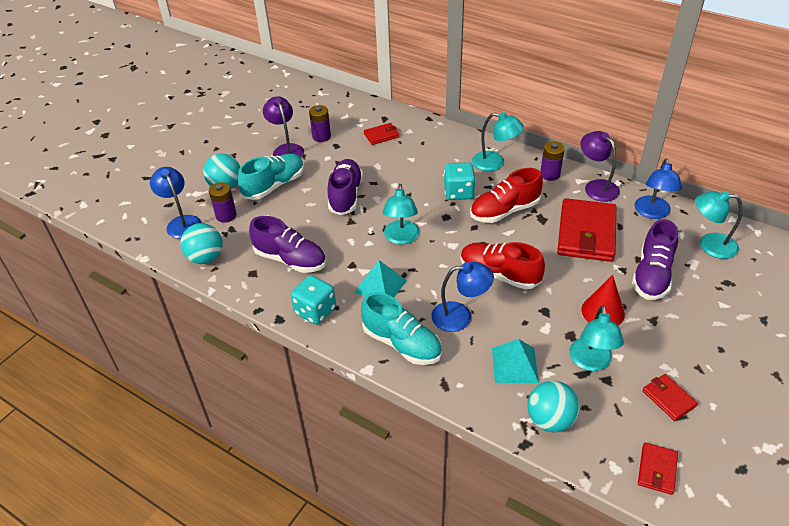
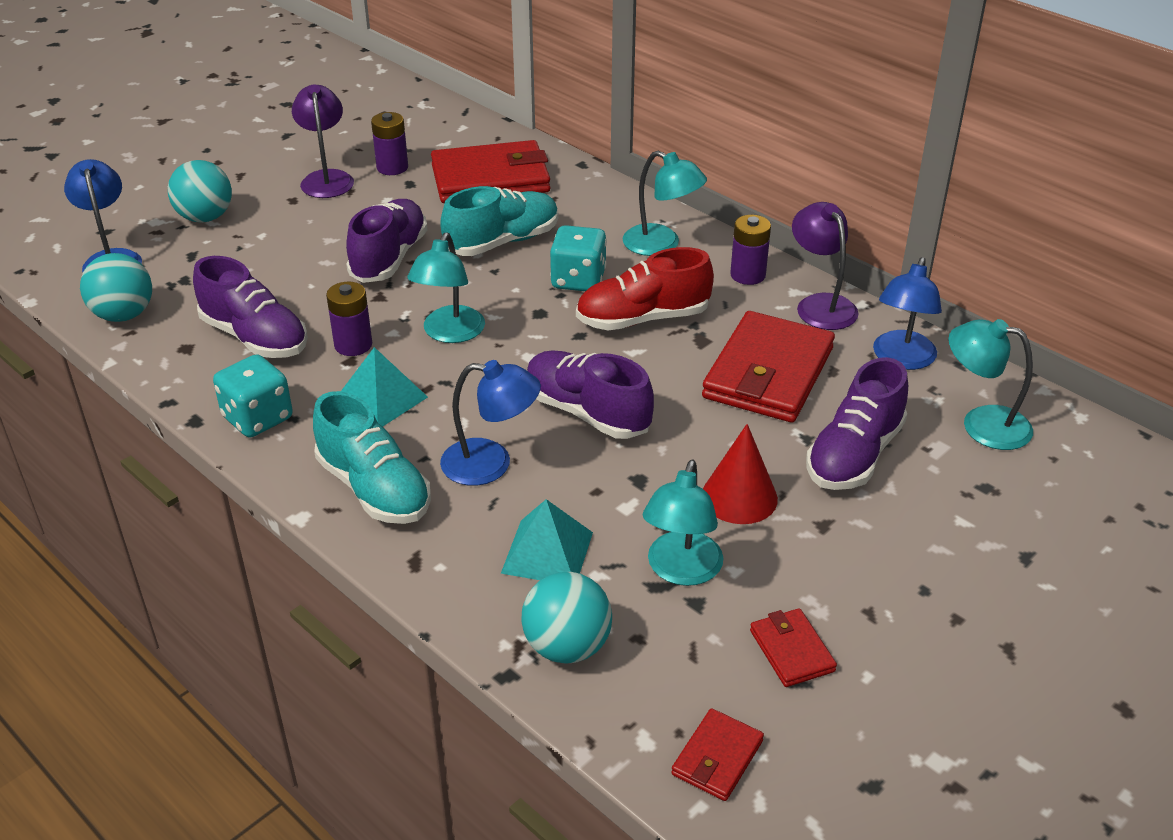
camera: 10 degrees right, 5 degrees down
purple battery [209,182,237,223] -> purple battery moved to [326,282,372,356]
turquoise shoe [238,154,304,200] -> turquoise shoe moved to [440,186,559,256]
red wallet [364,123,399,145] -> red wallet [431,140,550,203], size x2.11
red shoe [461,242,545,289] -> purple shoe [527,350,654,439]

